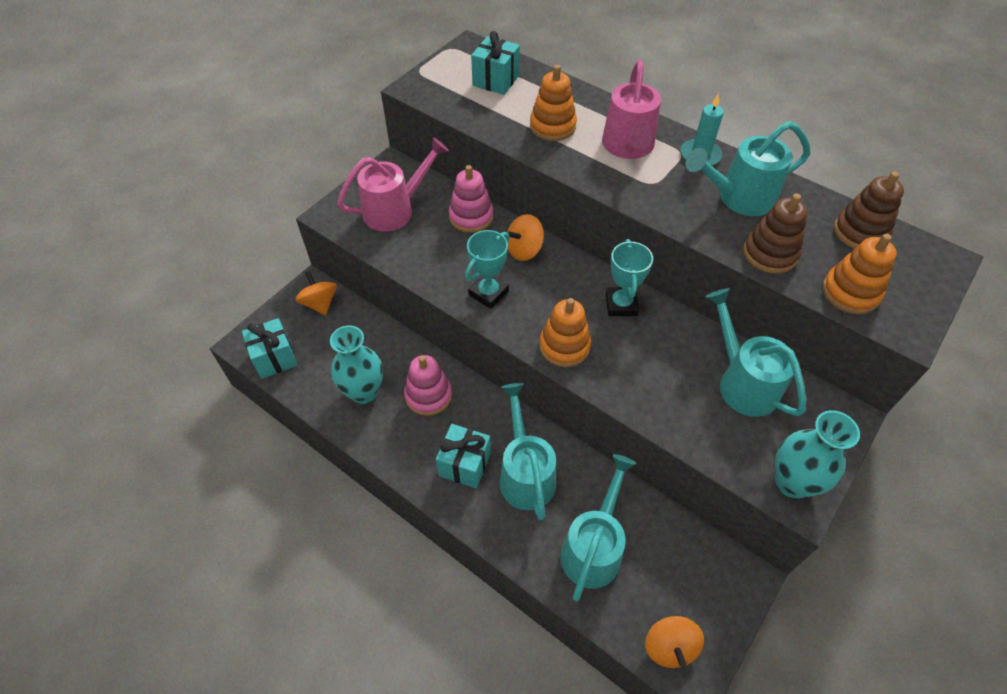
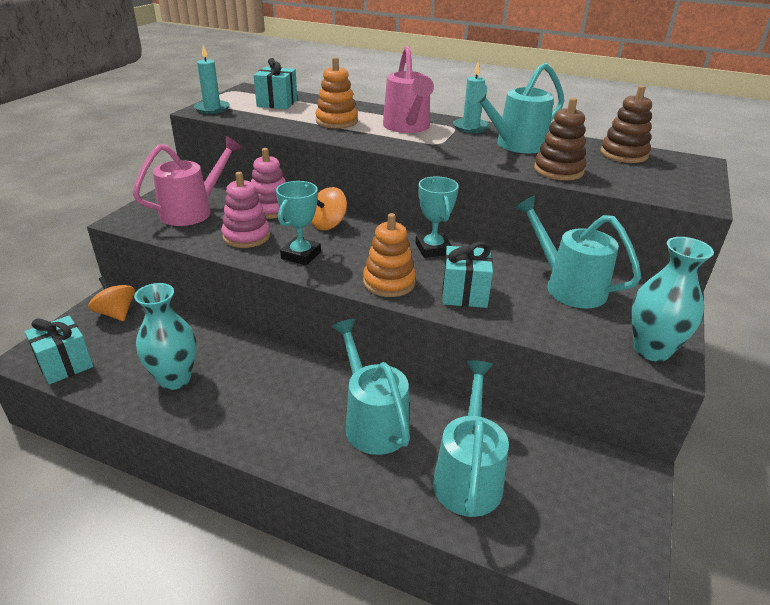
camera: 15 degrees left, 20 degrees down
pink stacking toy [404,355,452,416] -> pink stacking toy moved to [222,172,271,248]
turquoise gift [436,424,491,488] -> turquoise gift moved to [442,242,493,308]
orange spinning top [645,616,704,668] -> none
orange stacking toy [822,234,897,314] -> none
none -> turquoise candle [194,45,230,114]

